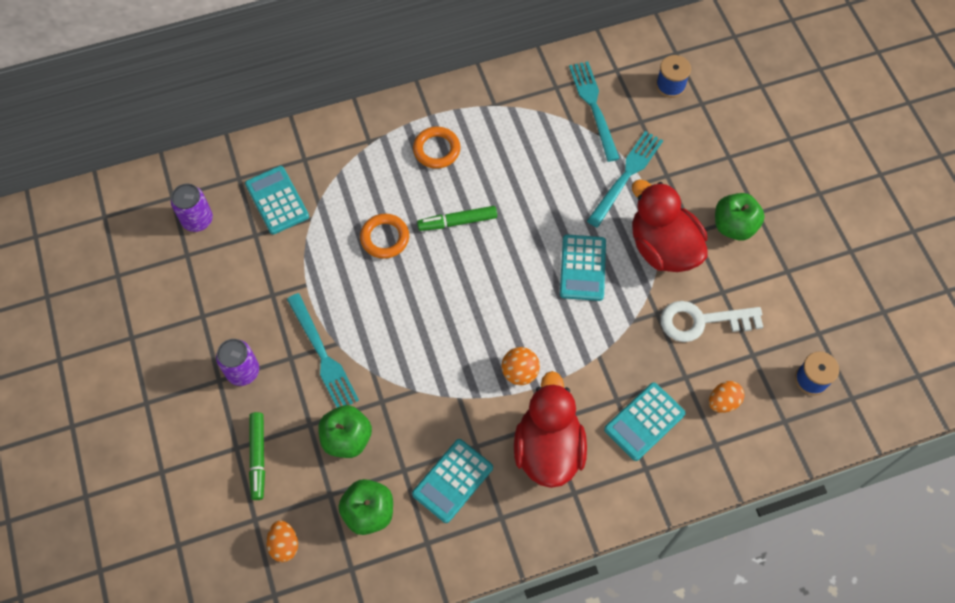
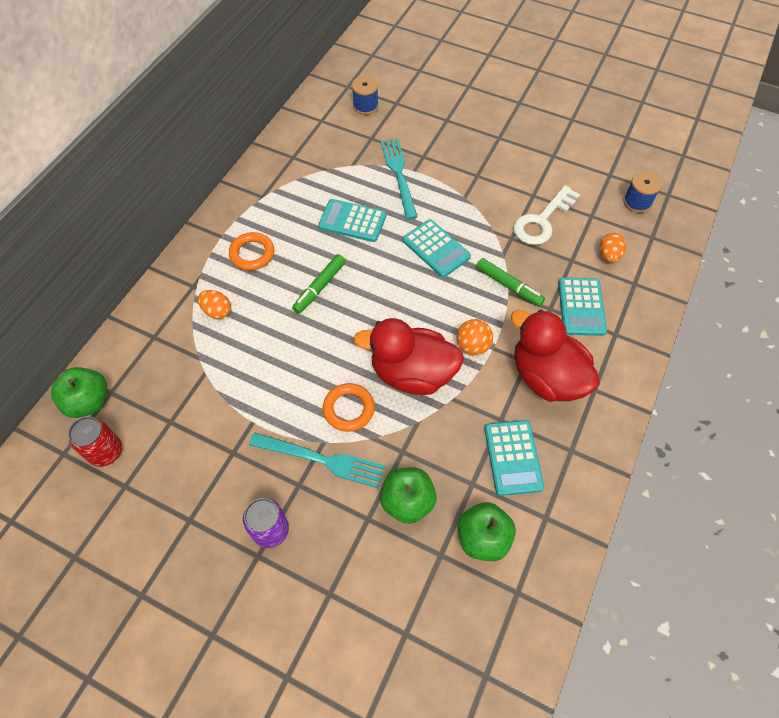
camera: 45 degrees left, 5 degrees down
purple can [171,184,213,232] -> red can [68,416,122,467]
turquoise calculator [245,166,309,235] -> turquoise calculator moved to [318,199,386,242]
green marker [249,412,265,500] -> green marker moved to [476,258,545,307]
orange egg [267,520,298,562] -> orange egg moved to [198,290,231,319]
orange ring [360,214,409,259] -> orange ring moved to [323,383,375,432]
turquoise fork [569,61,620,162] -> none
red duck [632,179,708,272] -> red duck moved to [353,318,464,395]
green apple [715,193,765,241] -> green apple moved to [51,367,107,418]

